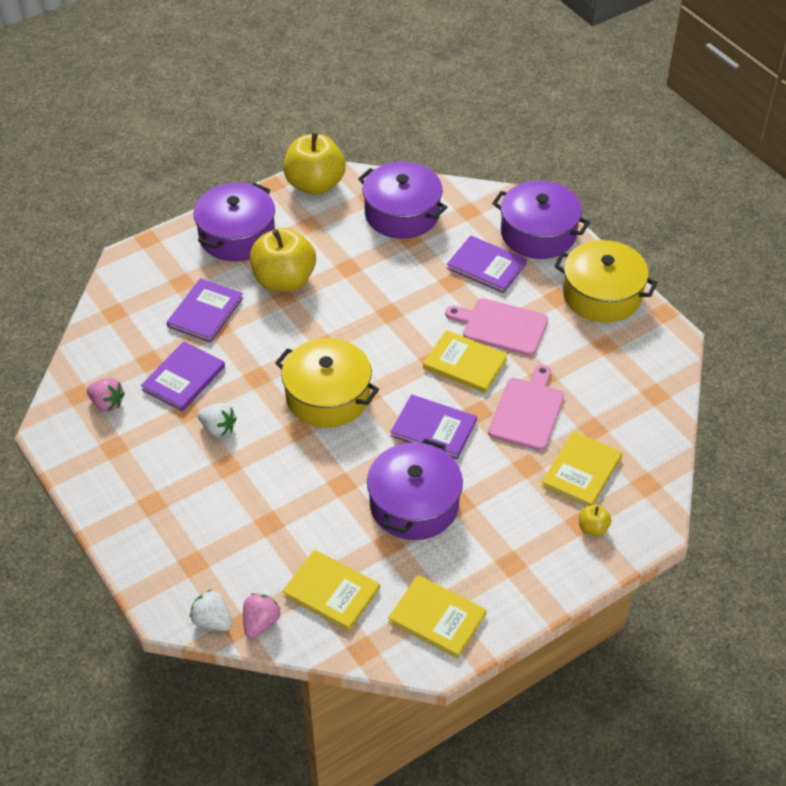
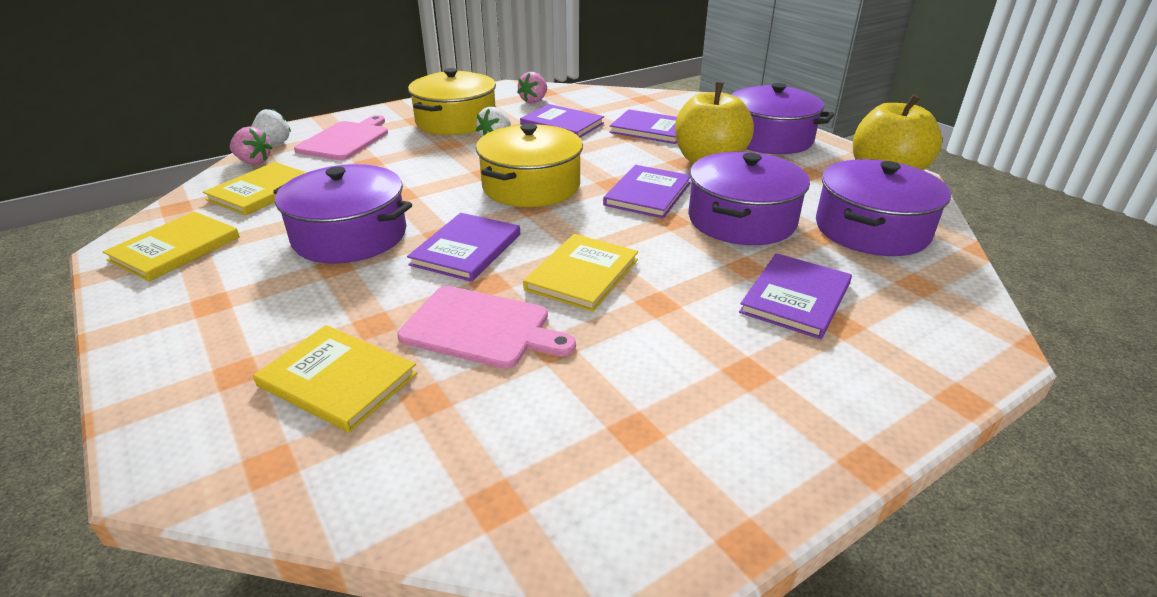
camera: 90 degrees right, 15 degrees down
pink cutting board [445,298,548,356] -> pink cutting board moved to [294,115,388,160]
purple pot [492,181,590,259] -> purple pot moved to [688,152,810,245]
yellow pot [554,240,658,323] -> yellow pot moved to [408,68,496,135]
yellow apple [579,504,612,536] -> none
none -> purple book [603,165,691,218]

